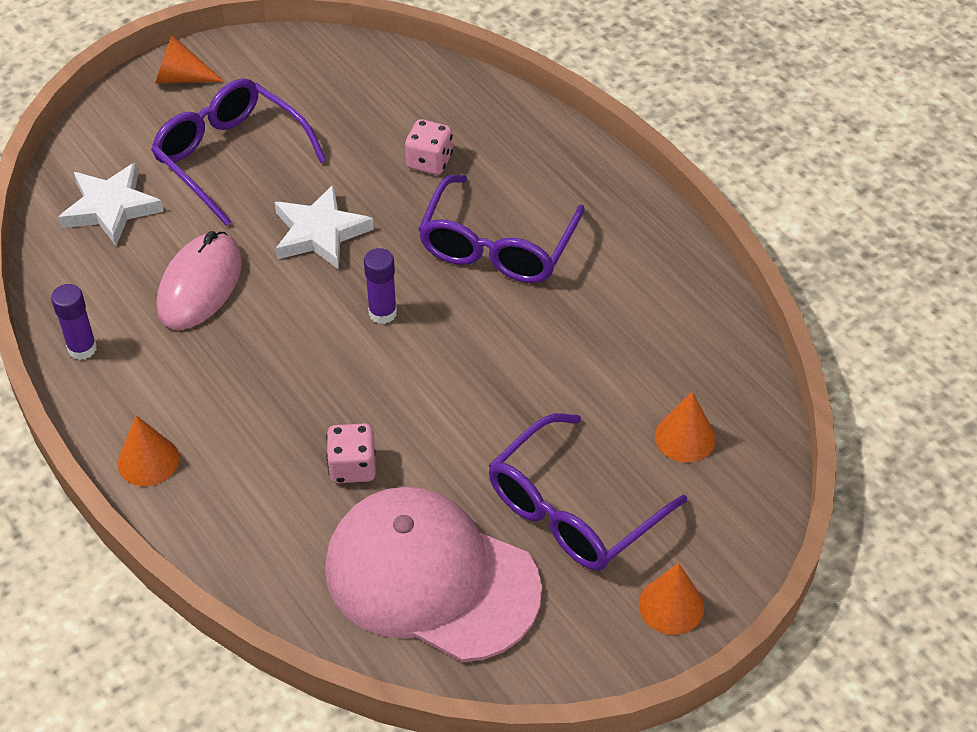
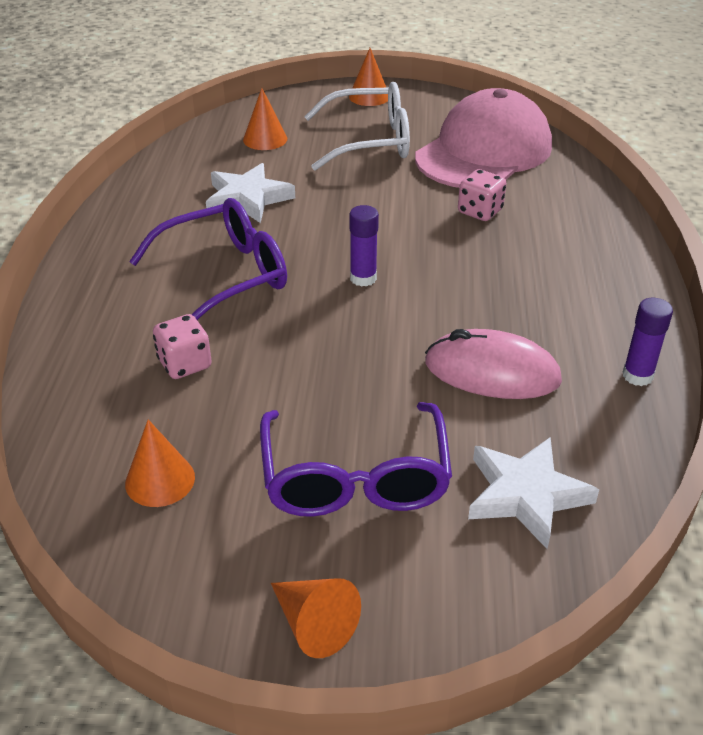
camera: 140 degrees left, 10 degrees down
orange cone [117,415,179,486] -> orange cone moved to [125,419,195,507]
pink mouse [157,231,242,330] -> pink mouse turned 45 degrees clockwise [425,329,562,399]
white star [275,184,374,270] -> white star moved to [206,163,295,223]
pink cap [325,486,542,662] -> pink cap turned 120 degrees counterclockwise [415,88,552,188]
purple glasses [488,413,687,571] -> white glasses [304,82,410,171]

